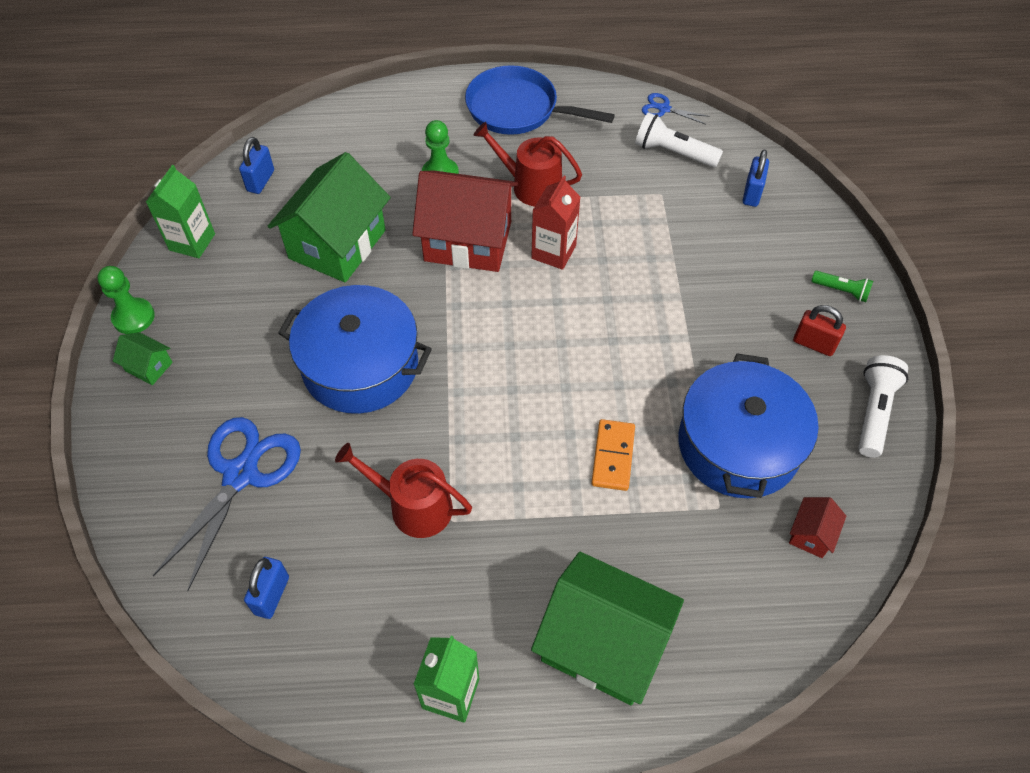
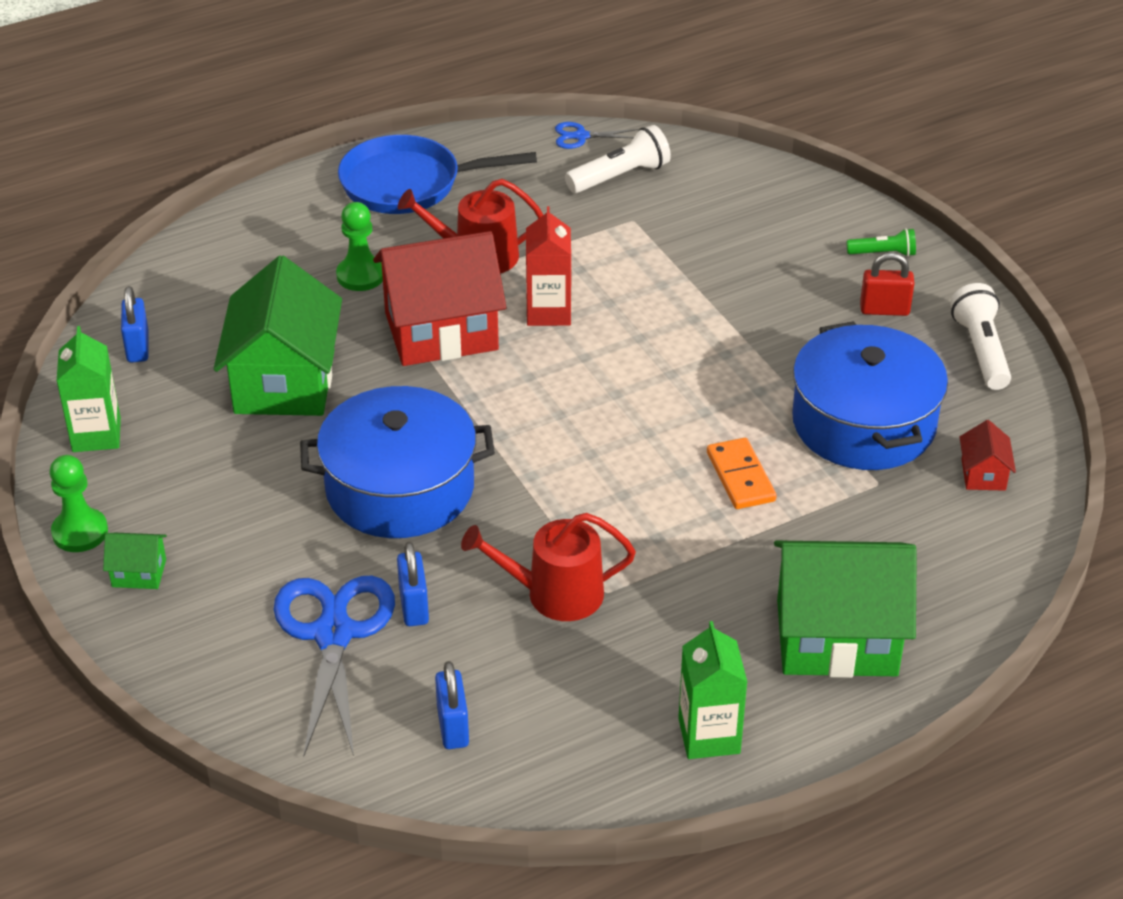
camera: 25 degrees left, 15 degrees down
white flashlight [635,112,723,167] -> white flashlight turned 150 degrees clockwise [565,125,671,193]
blue padlock [743,150,769,207] -> blue padlock moved to [397,542,429,626]

